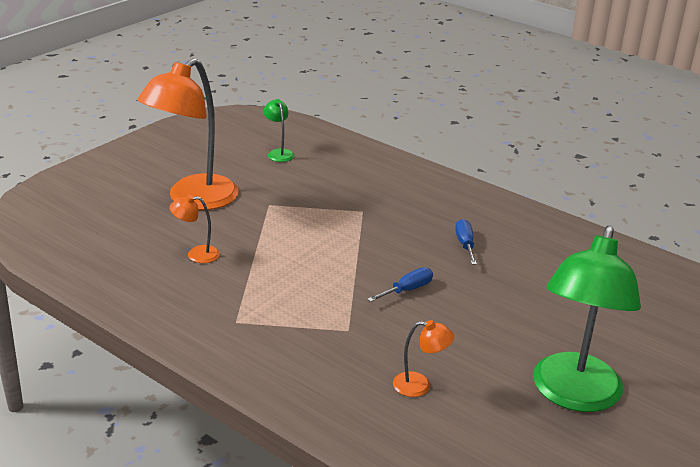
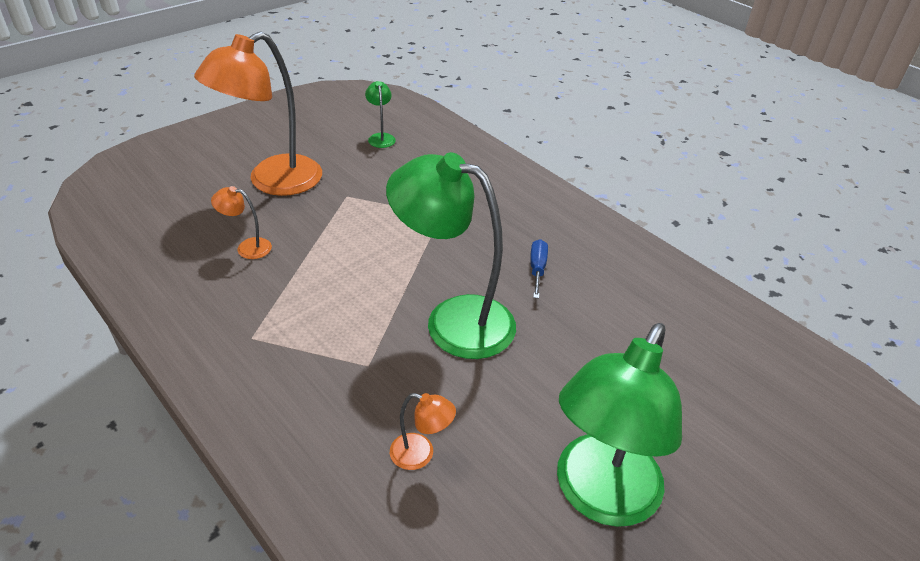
camera: 10 degrees right, 10 degrees up
blue screwdriver [367,268,433,302] -> green lamp [386,152,516,359]

